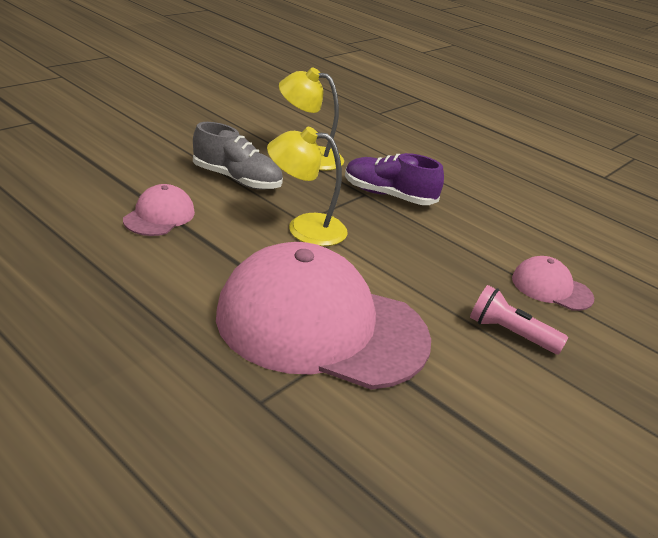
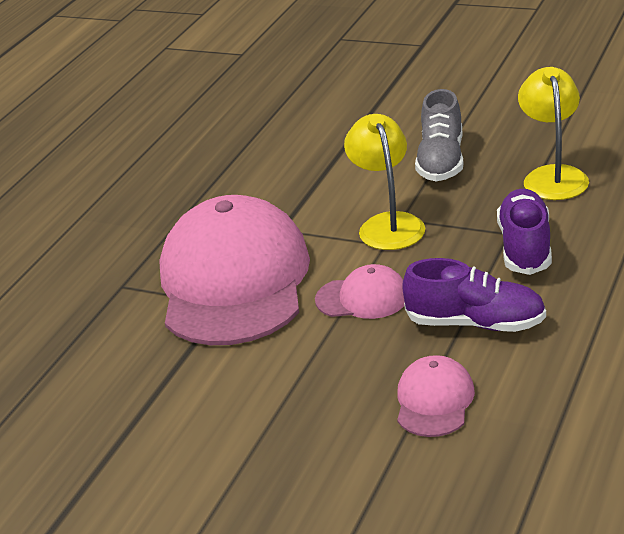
camera: 80 degrees right, 0 degrees up
pink cap [123,184,195,236] -> pink cap moved to [315,264,405,319]
pink flashlight [470,285,568,354] -> none
none -> purple shoe [402,258,546,332]

